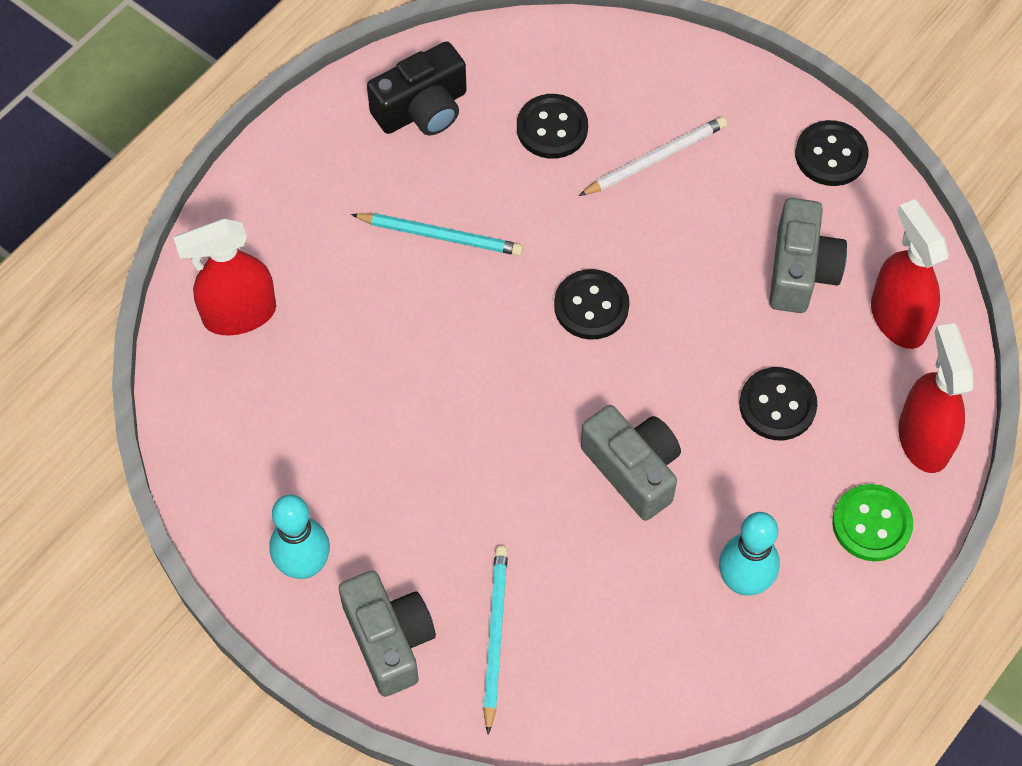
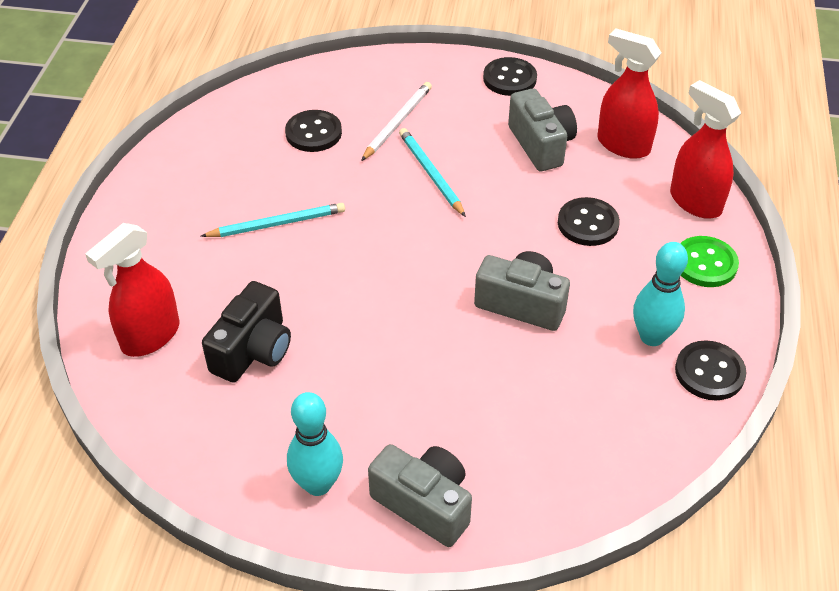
camera: 30 degrees left, 15 degrees down
black camera [367,41,467,135] -> black camera moved to [202,281,291,383]
turquoise pencil [483,546,508,735] -> turquoise pencil moved to [399,128,466,217]
black button [554,269,629,340] -> black button moved to [675,340,746,400]

